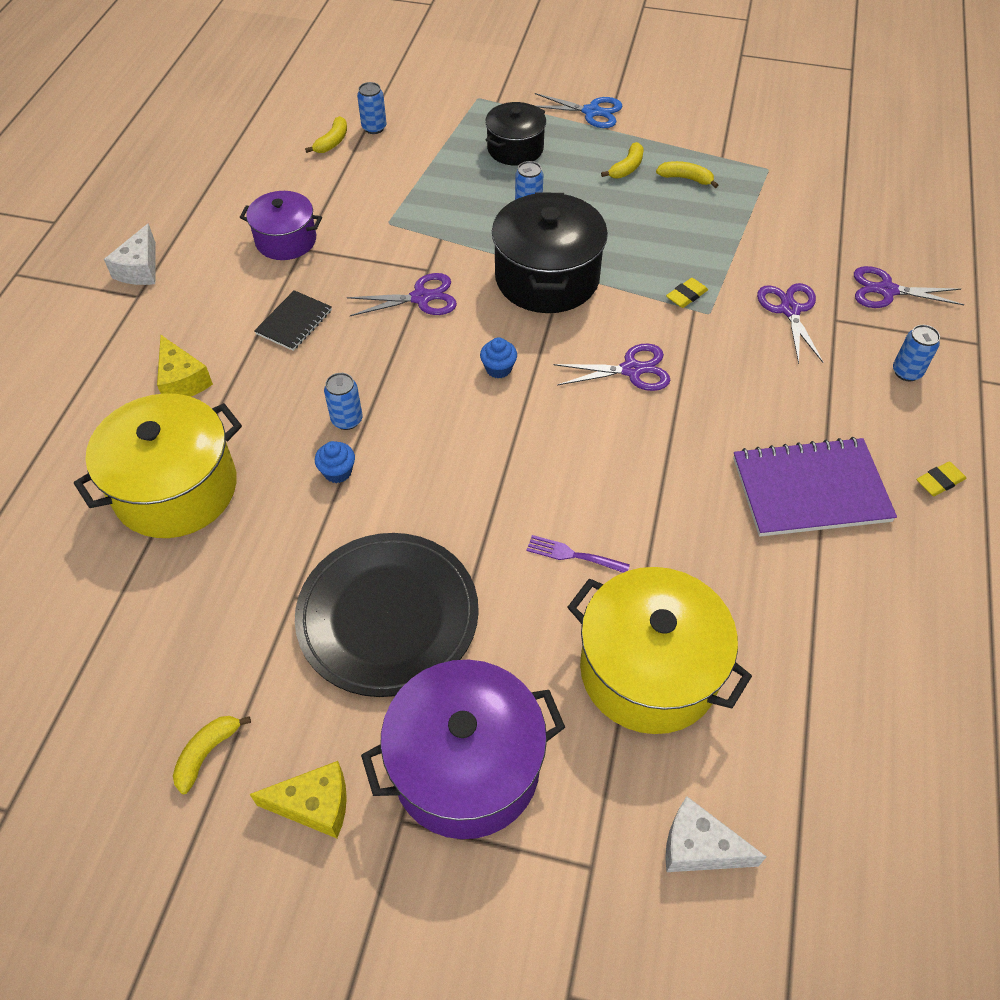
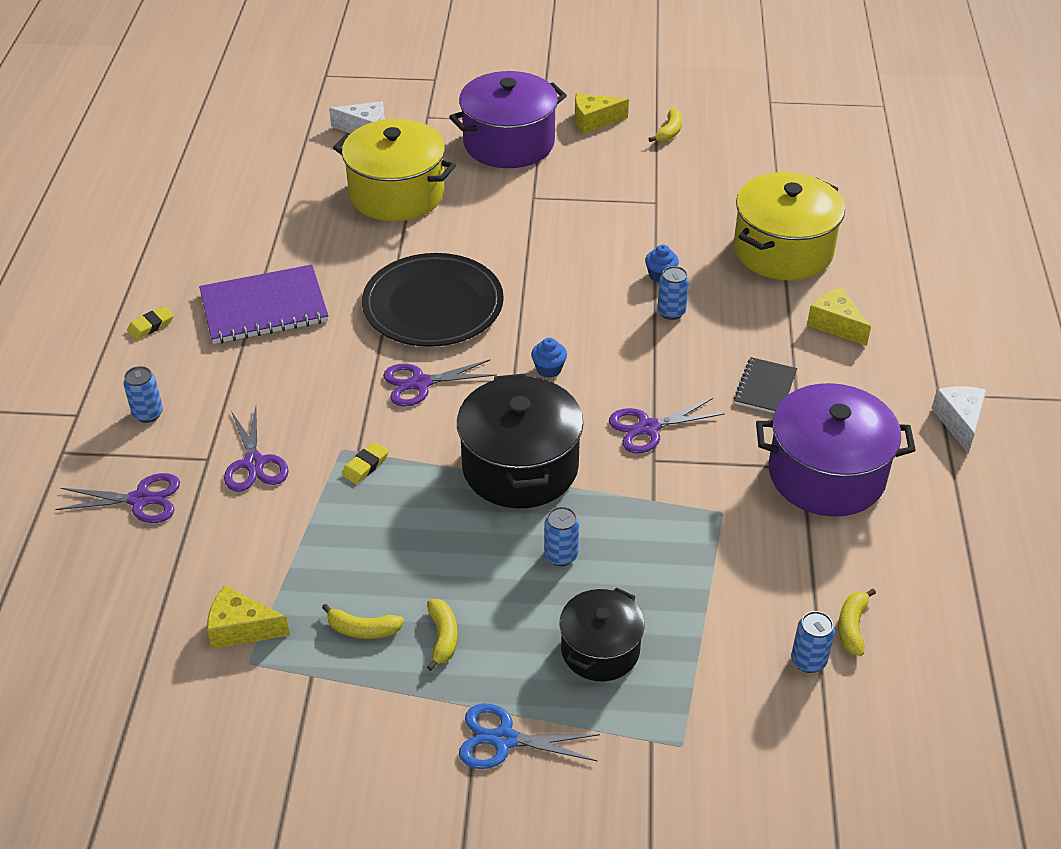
camera: 170 degrees right, 10 degrees down
purple pot [240,191,322,260] -> purple pot [756,383,916,517], size x1.66
black plate [295,533,479,697] -> black plate moved to [362,253,504,347]
purple fork [527,535,630,573] -> none
yellow banana [601,142,643,178] -> yellow banana turned 150 degrees clockwise [427,599,458,671]
none -> yellow cheese [207,586,290,649]

